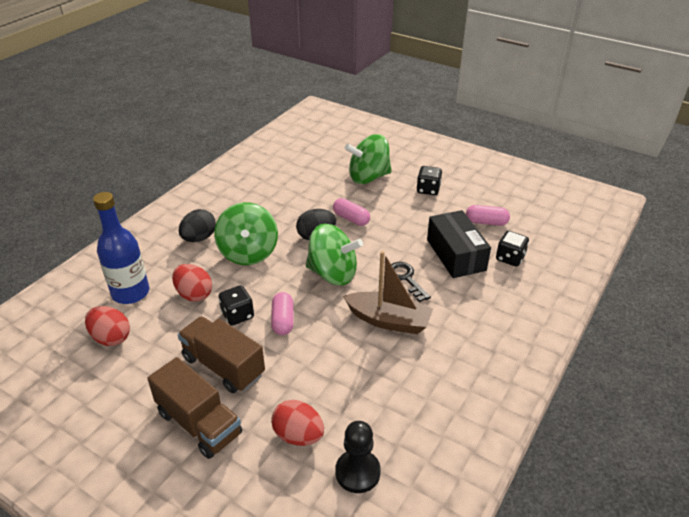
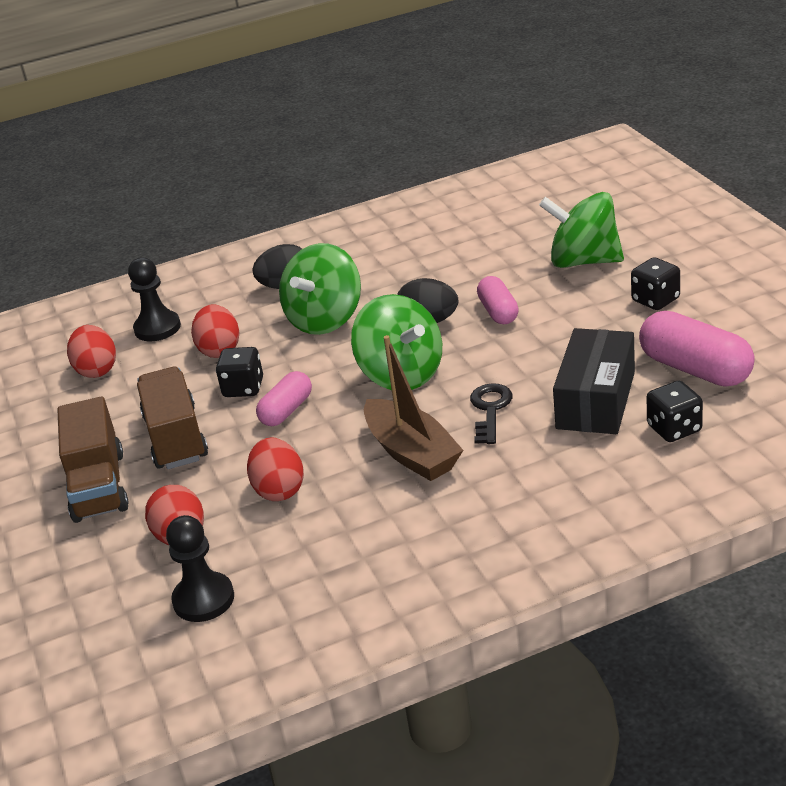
camera: 40 degrees right, 5 degrees down
blue bottle [93,192,149,304] -> black pawn [128,258,181,341]
pink capsule [466,205,510,226] -> pink capsule [639,311,755,387], size x1.64
none -> red egg [247,437,304,501]

